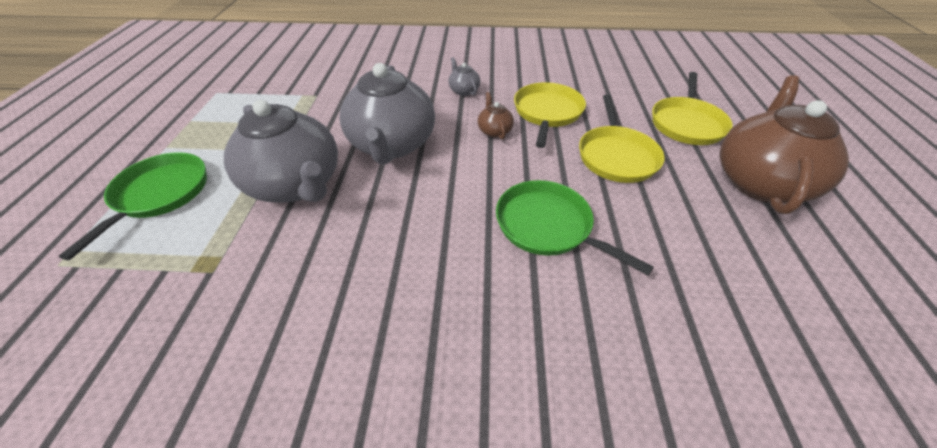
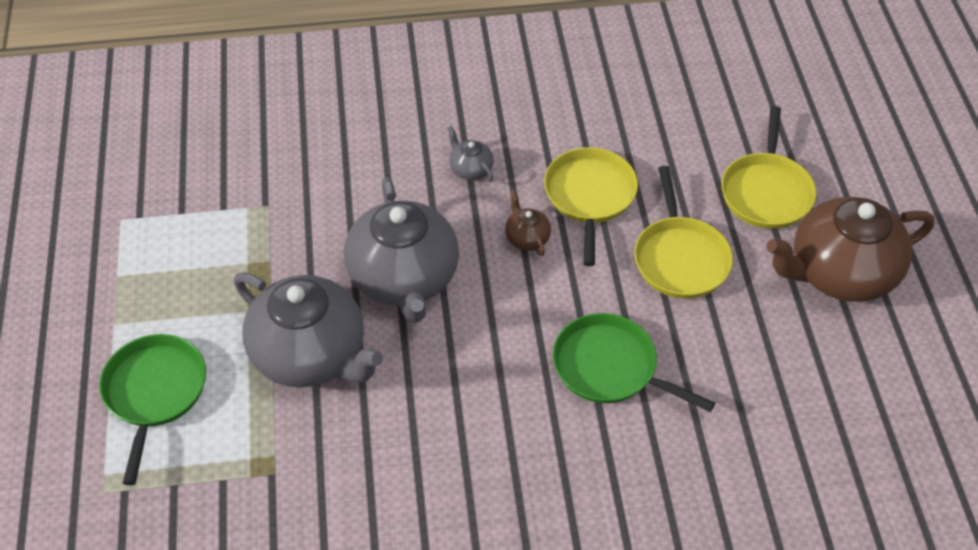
camera: 10 degrees left, 5 degrees up
brown teapot [719,75,849,214] -> brown teapot turned 120 degrees counterclockwise [766,197,935,302]

